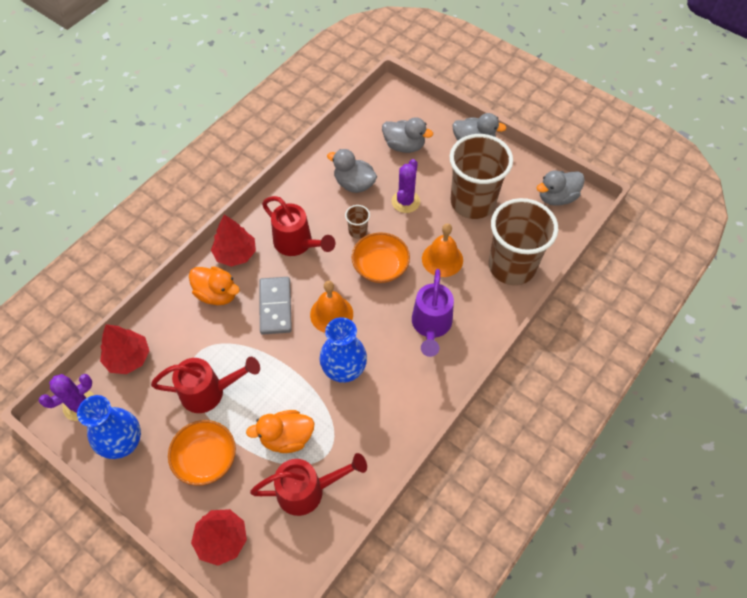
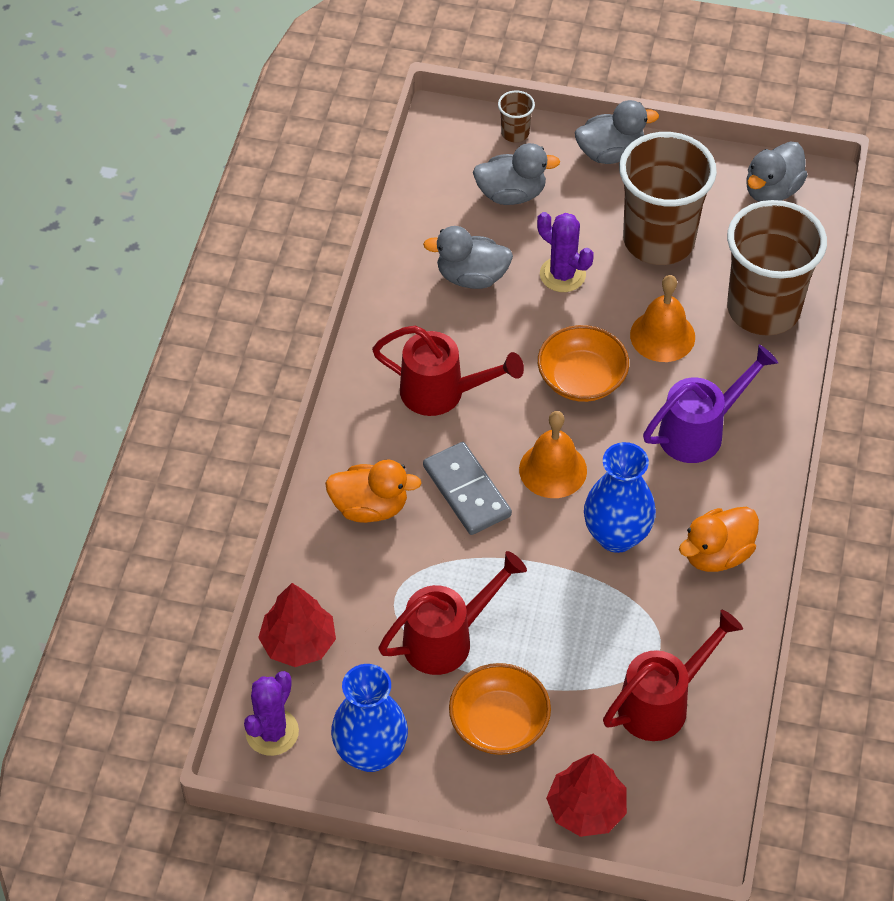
camera: 25 degrees left, 5 degrees down
red tree [211,215,256,267] -> none
orange duck [246,410,314,453] -> orange duck moved to [679,507,759,572]
brown cup [345,205,370,239] -> brown cup moved to [498,90,535,142]
purple cactus [392,159,420,213] -> purple cactus turned 45 degrees counterclockwise [537,212,594,292]
purple watering can [412,269,454,357] -> purple watering can turned 105 degrees counterclockwise [643,345,778,463]

